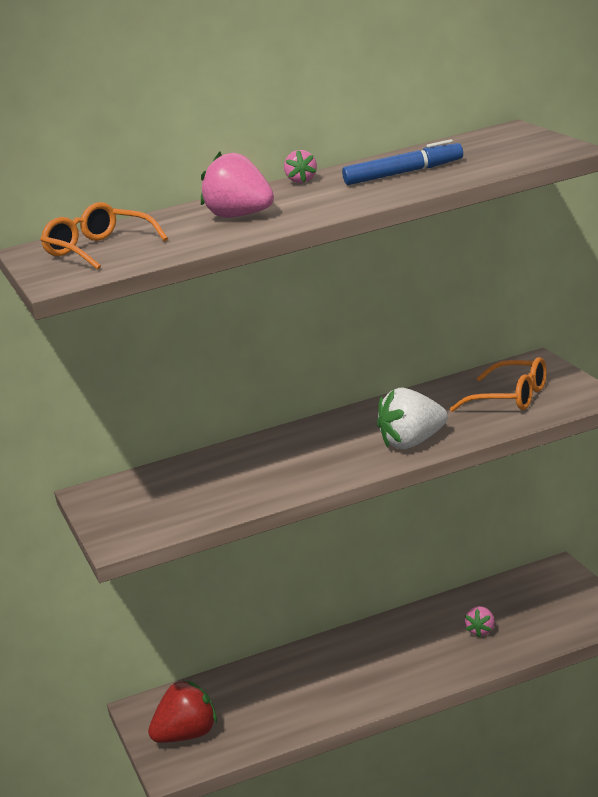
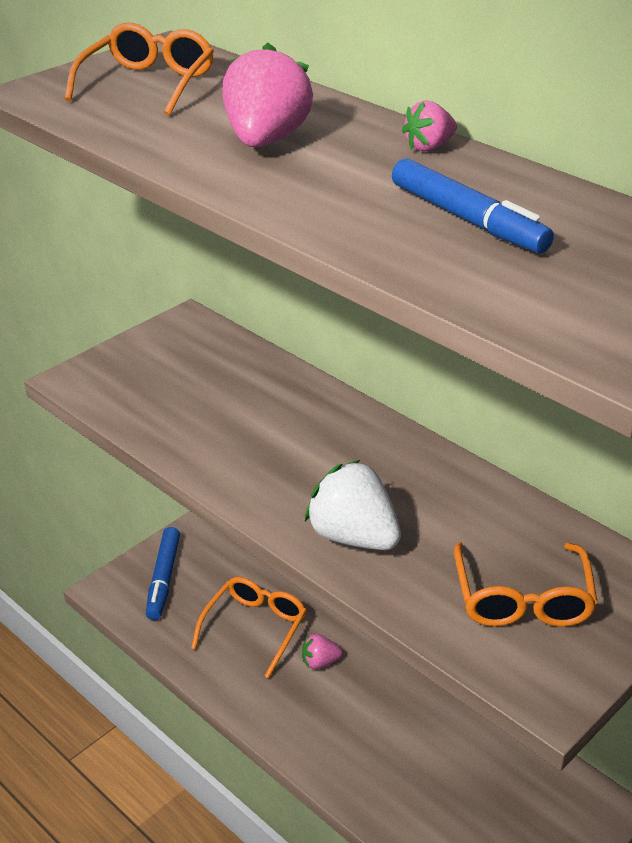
camera: 60 degrees right, 15 degrees up
red strawberry [148,680,217,743] -> blue marker [146,527,180,620]
pink strawberry [465,606,495,637] -> pink strawberry moved to [302,634,342,669]
none -> orange glasses [191,577,307,678]

